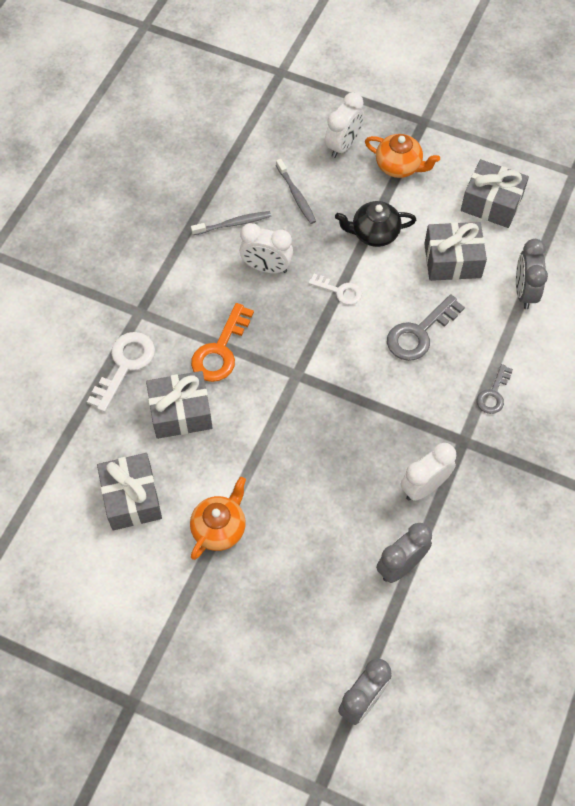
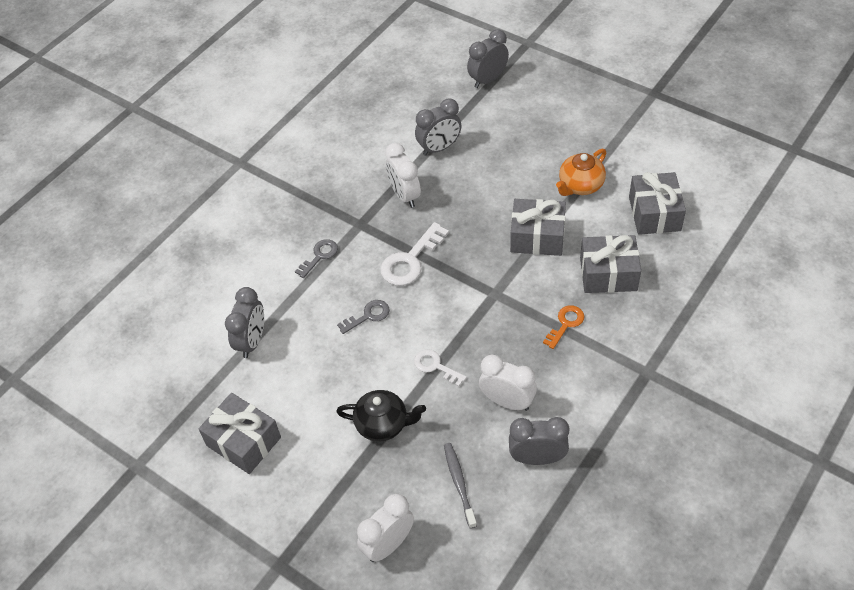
camera: 165 degrees left, 10 degrees down
white key [87,332,155,412] -> white key moved to [380,222,449,286]
grey toothbrush [191,211,271,235] -> grey clock [509,417,569,465]
orange key [191,303,254,382] -> orange key [543,305,584,349], size x0.61
orange teapot [365,134,440,178] -> none
grey key [387,294,465,361] -> grey key [337,300,390,334], size x0.61
white clock [400,443,456,501] -> white clock turned 90 degrees clockwise [385,143,421,208]
grey gift [424,222,487,281] -> grey gift moved to [510,199,566,256]

